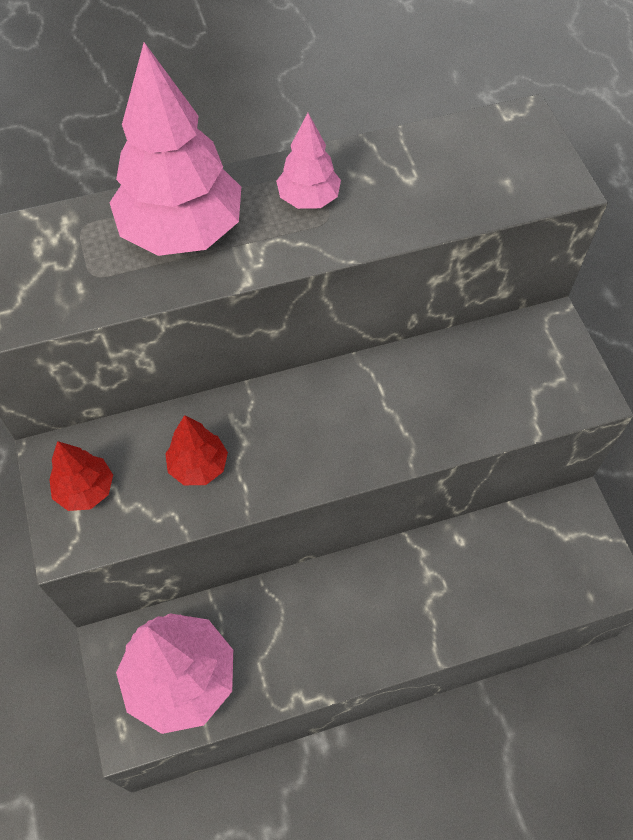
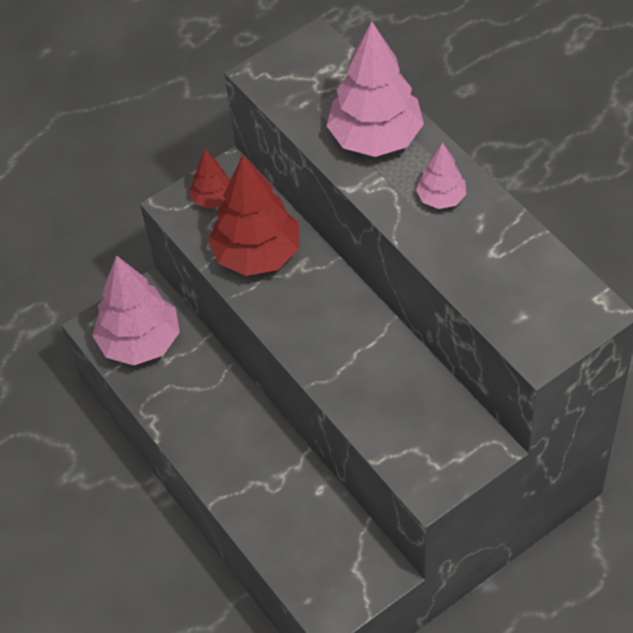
camera: 75 degrees right, 5 degrees down
red tree [165,415,228,485] -> red tree [208,155,299,276], size x1.96

